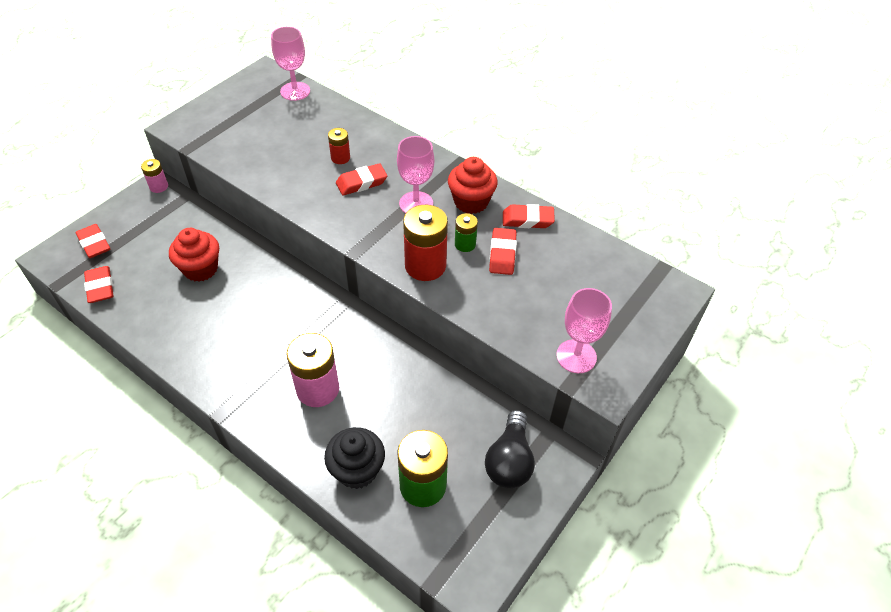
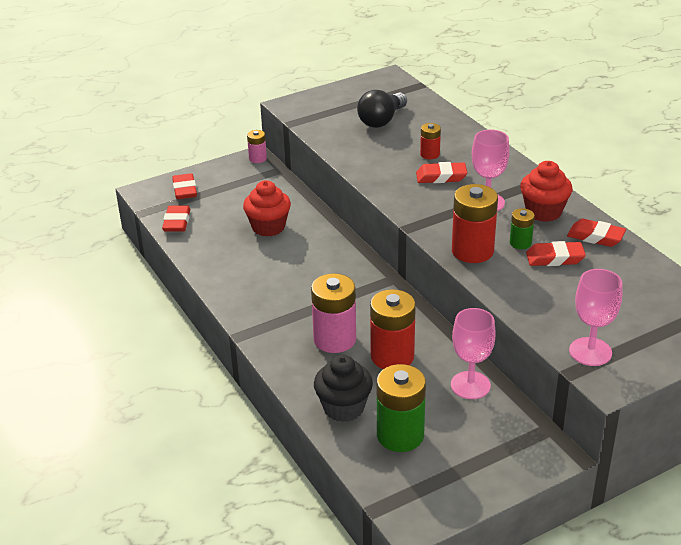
camera: 25 degrees right, 15 degrees down
pink goblet [271,26,310,101] -> pink goblet moved to [451,308,496,399]
black light bulb [485,410,535,488] -> black light bulb moved to [357,90,407,128]
red eraser [489,228,517,275] -> red eraser turned 60 degrees clockwise [526,241,586,266]
none -> red battery [370,289,416,369]

